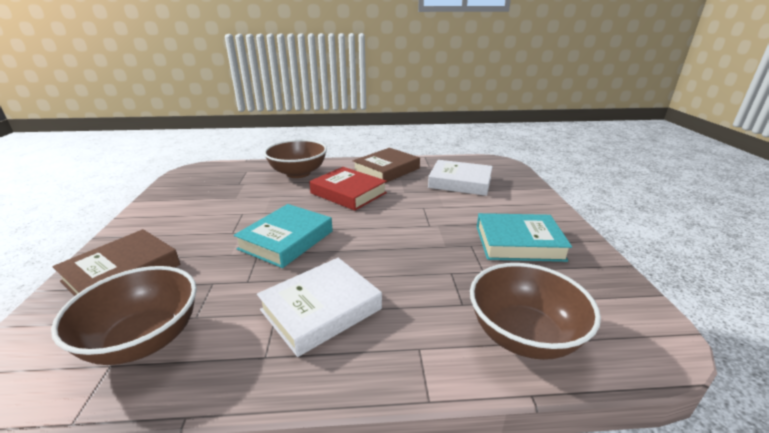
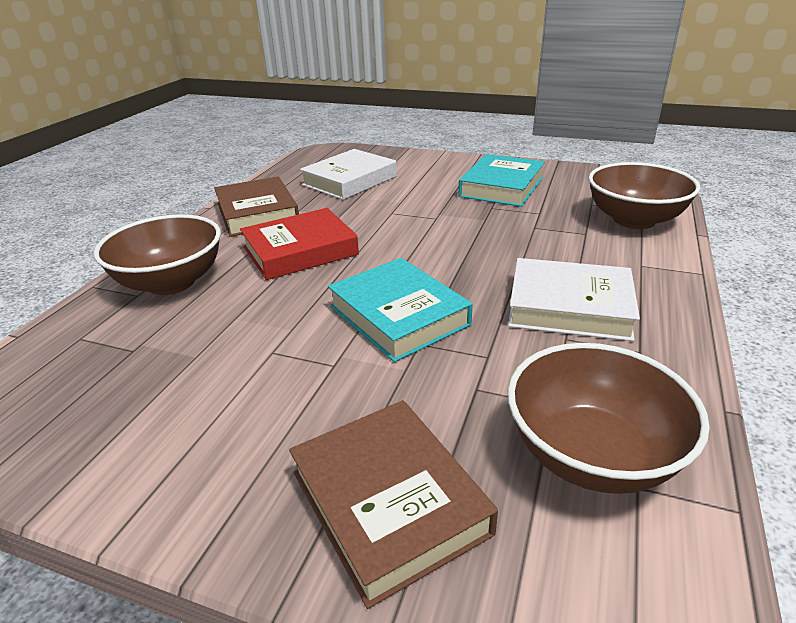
camera: 65 degrees left, 5 degrees up
white book [257,258,382,357] -> white book turned 60 degrees counterclockwise [508,258,640,341]

